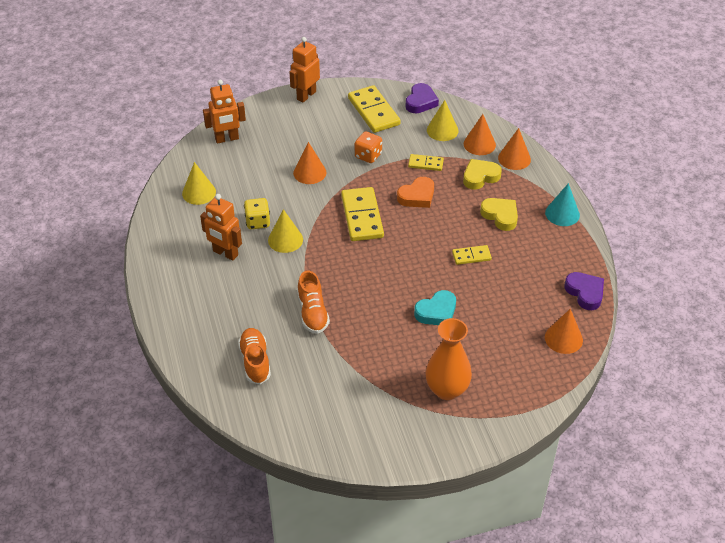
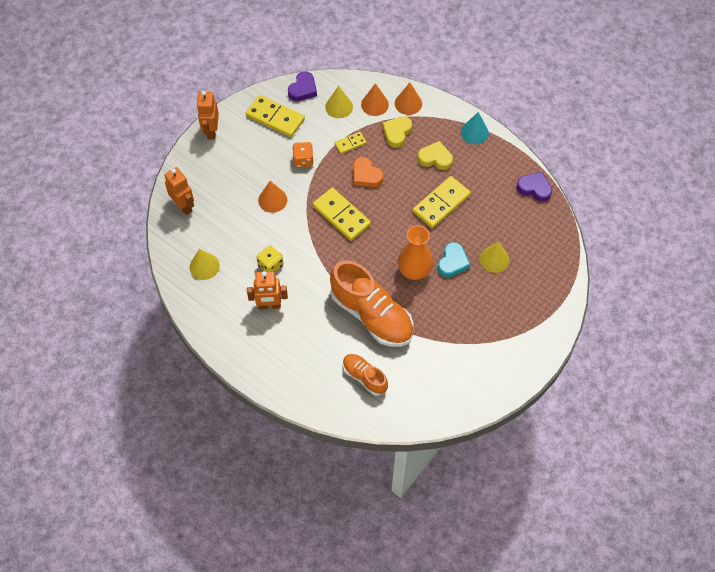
camera: 35 degrees left, 15 degrees up
orange robot [203,80,246,144] -> orange robot turned 75 degrees counterclockwise [164,167,194,215]
yellow cone [268,209,303,253] -> yellow cone moved to [479,241,509,273]
orange shoe [297,271,330,334] -> orange shoe [330,260,414,347], size x1.90
orange heart [397,177,434,208] -> orange heart turned 120 degrees clockwise [354,157,383,187]
purple heart [405,83,439,113] -> purple heart turned 45 degrees clockwise [288,71,317,101]
orange vase [425,318,472,400] -> orange vase moved to [398,225,433,280]
yellow domino [452,245,492,265] -> yellow domino [413,176,471,228], size x1.89
orange cone [545,309,583,354] -> none

